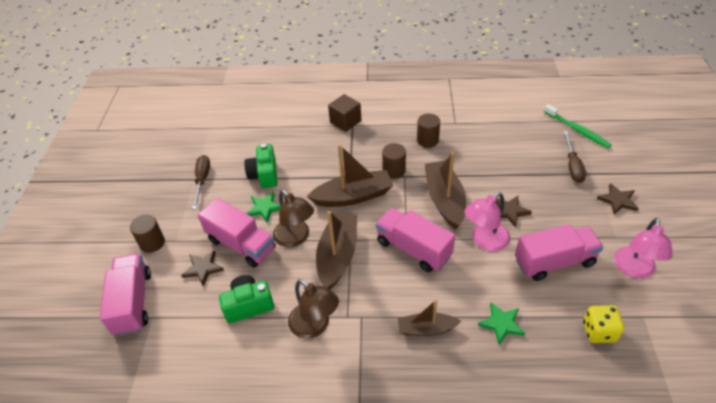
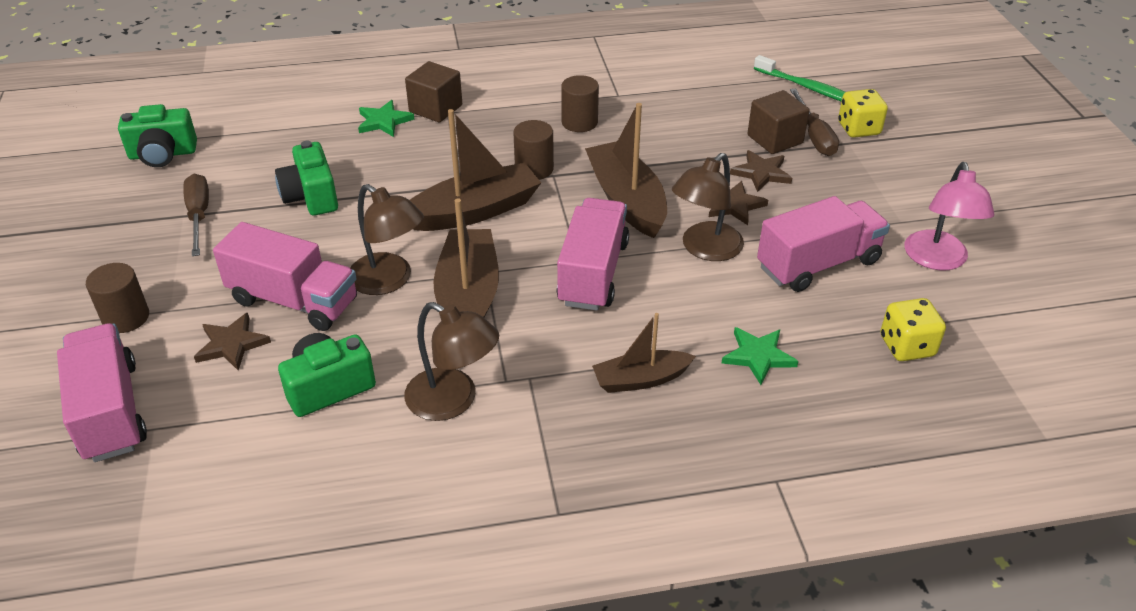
camera: 15 degrees left, 5 degrees down
green star [246,192,280,223] -> green star moved to [358,100,415,137]
pink truck [376,208,455,272] -> pink truck turned 75 degrees clockwise [556,198,629,311]
pink lamp [465,192,510,251] -> brown lamp [672,153,744,261]
brown star [597,183,639,214] -> brown star moved to [730,150,792,192]
none -> green camera [118,104,197,167]
none -> brown cube [747,90,810,154]
none -> yellow dice [838,89,888,138]

